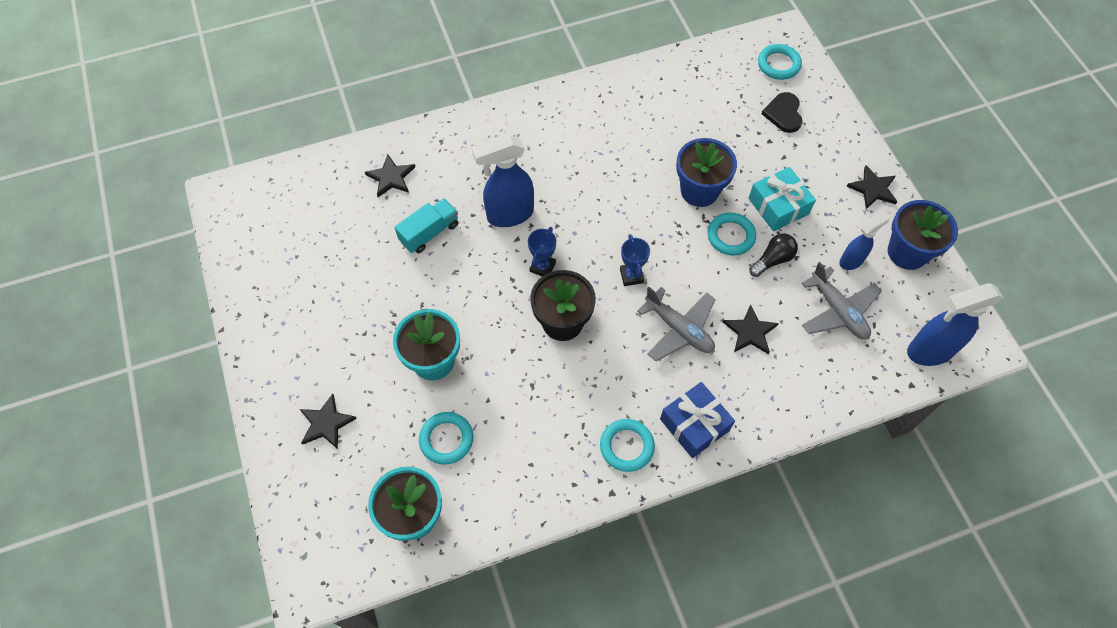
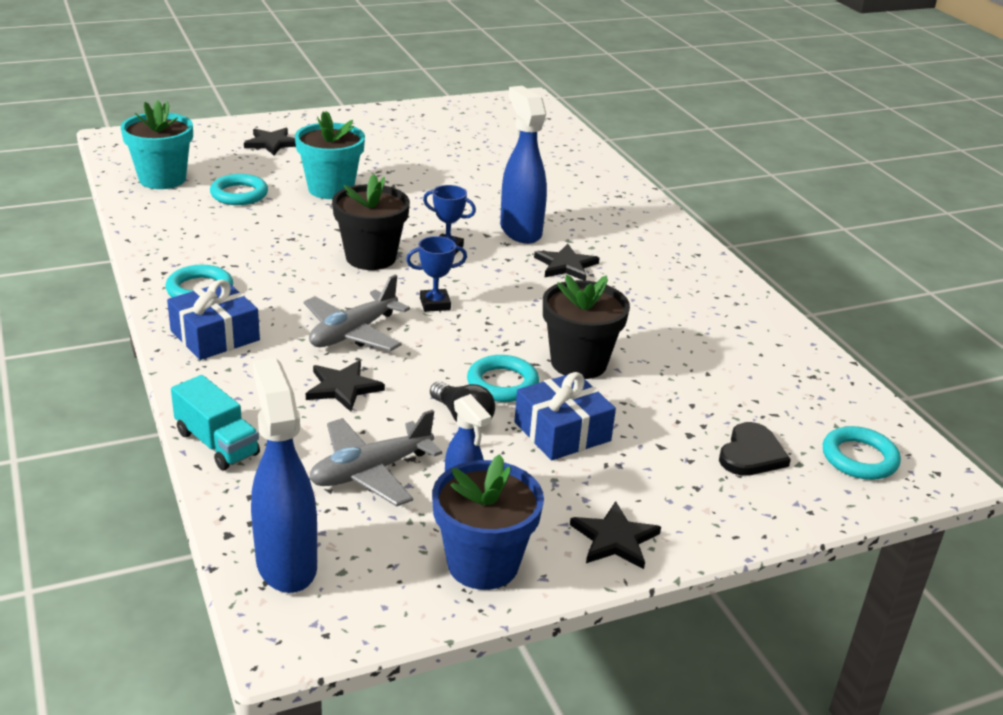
camera: 85 degrees right, 30 degrees down
black star [365,154,415,197] -> black star moved to [534,244,599,281]
turquoise truck [394,198,458,253] -> turquoise truck moved to [171,375,260,470]
blue flower pot [676,138,737,207] -> black flower pot [543,275,630,379]
turquoise gift [748,167,816,231] -> blue gift [514,372,616,461]
black heart [762,92,802,133] -> black heart turned 120 degrees clockwise [719,422,791,476]

